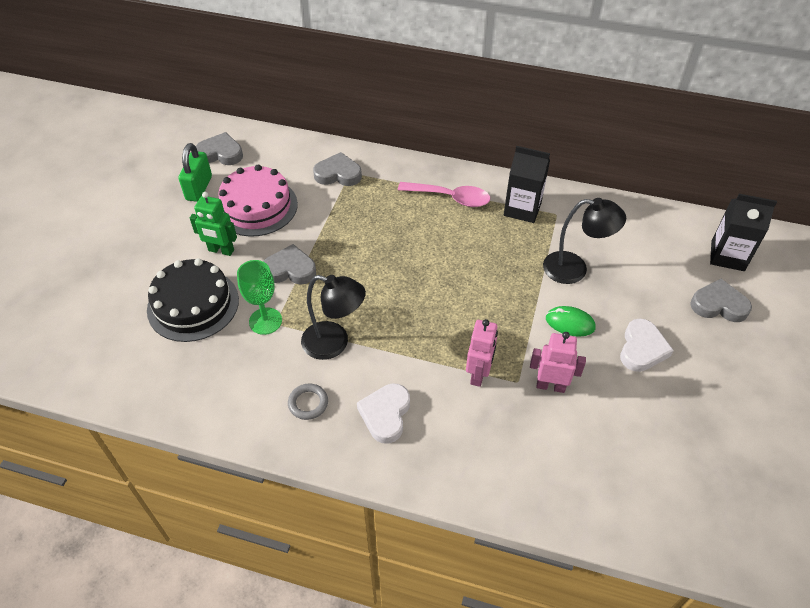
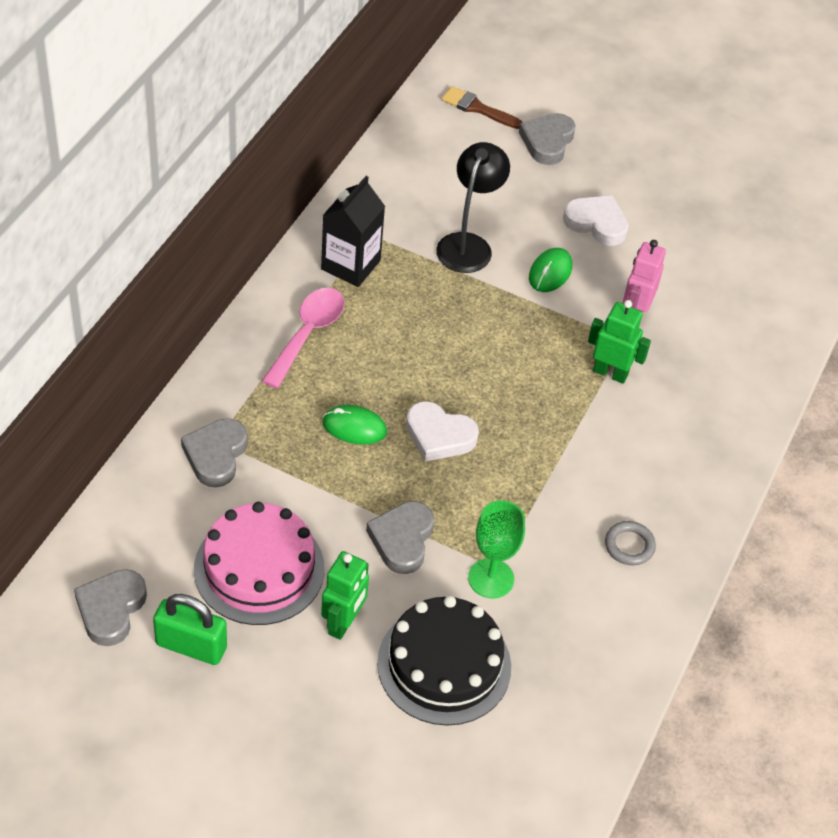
camera: 85 degrees left, 0 degrees up
black lamp [301,275,366,360] -> none
white heart [357,384,410,444] -> white heart moved to [406,401,479,462]
pink robot [466,319,498,387] -> green robot [588,300,651,384]
black carton [710,194,777,271] -> brown brush [442,86,523,129]
none -> green mouse [322,405,387,445]

